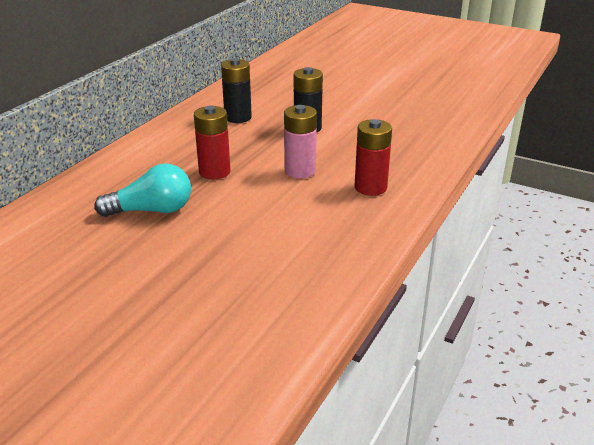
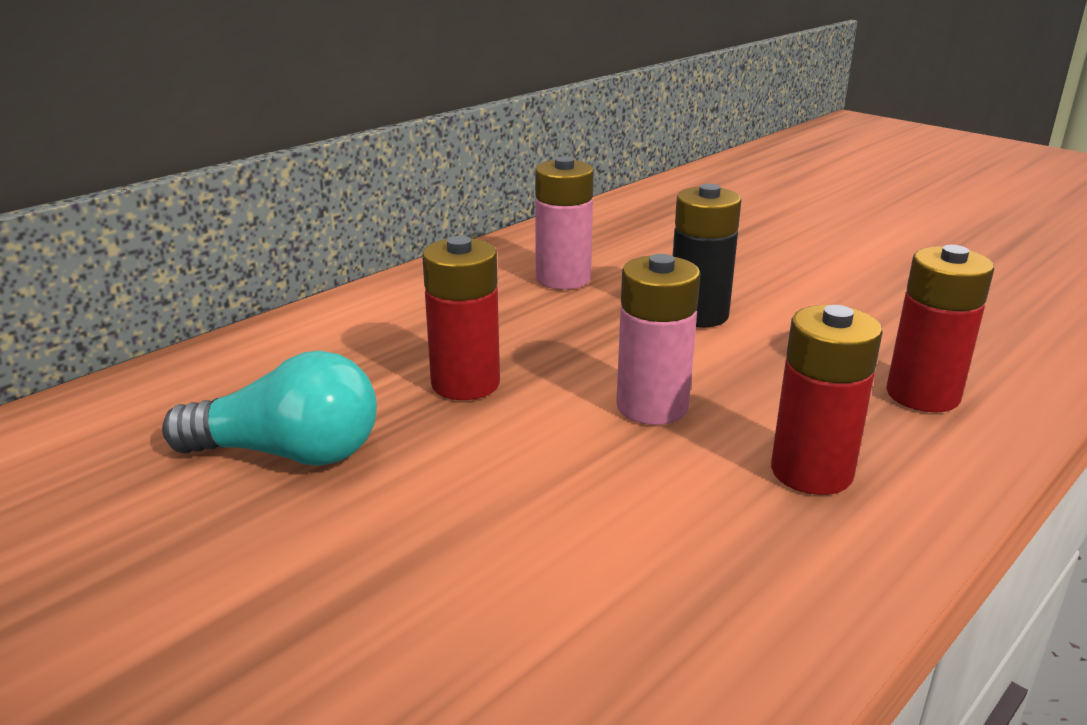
camera: 15 degrees right, 5 degrees down
black battery [221,58,252,123] -> pink battery [535,156,594,289]
none -> red battery [886,245,994,412]

